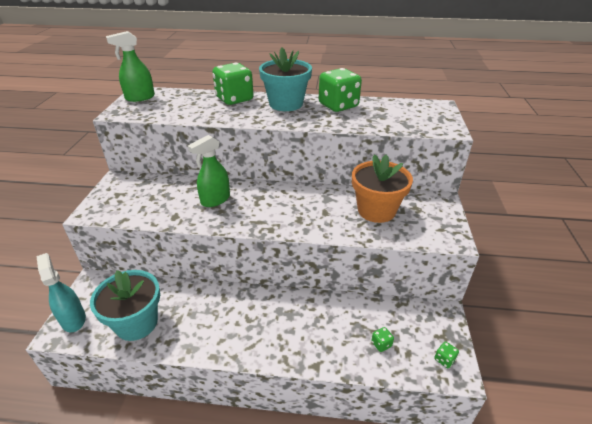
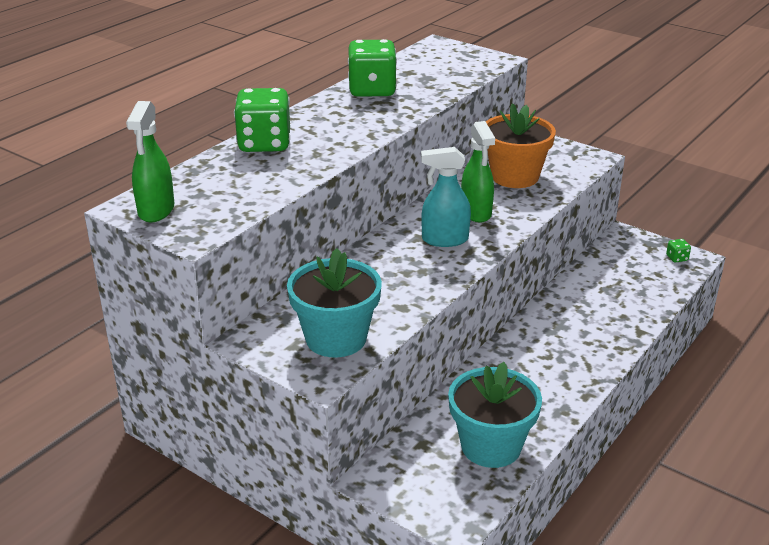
camera: 60 degrees left, 5 degrees down
turquoise spray bottle [37,253,86,332] -> turquoise spray bottle moved to [421,147,471,247]
green spray bottle [188,135,230,207] -> green spray bottle moved to [461,121,495,222]
turquoise flower pot [259,48,312,111] -> turquoise flower pot moved to [287,248,382,357]
green dice [371,327,394,352] -> none

